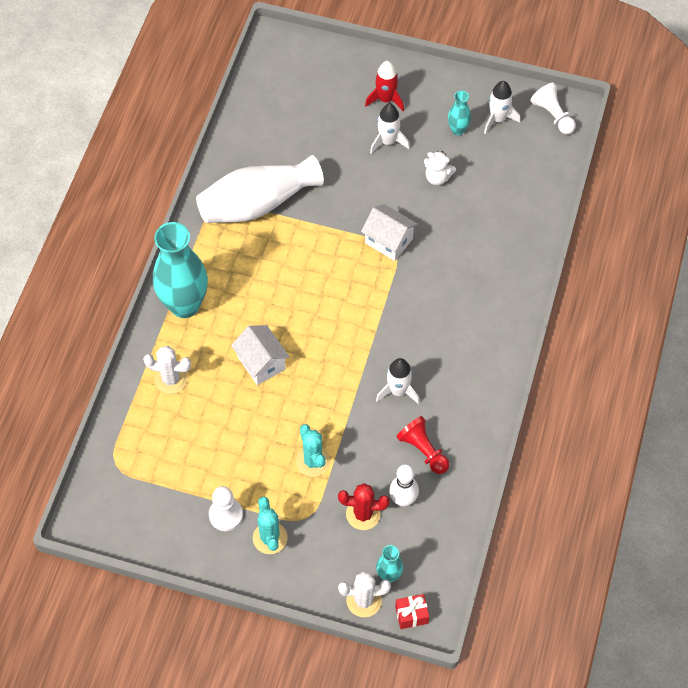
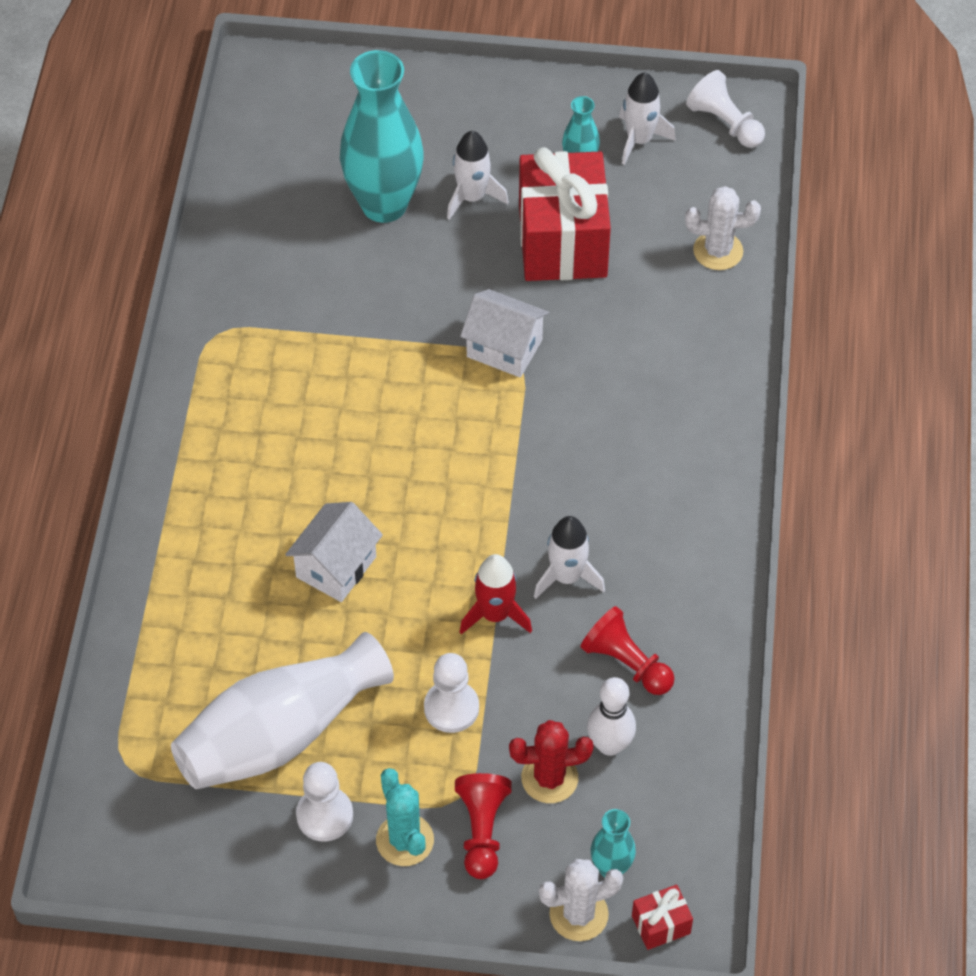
camera: 10 degrees left, 5 degrees down
white cactus [143,346,191,394] -> white cactus moved to [685,186,761,270]
turquoise vase [153,222,208,318] -> turquoise vase moved to [340,50,424,223]
white vase [196,155,324,223] -> white vase moved to [171,632,394,789]
white house [231,325,290,385] -> white house turned 75 degrees clockwise [285,502,383,602]
turquoise cactus [296,424,330,477] -> white pawn [424,653,479,733]
red rocket [365,61,404,111] -> red rocket moved to [460,554,532,634]
white teddy bear [424,151,456,185] -> red gift [519,147,611,281]
none -> red pawn [455,773,512,879]

